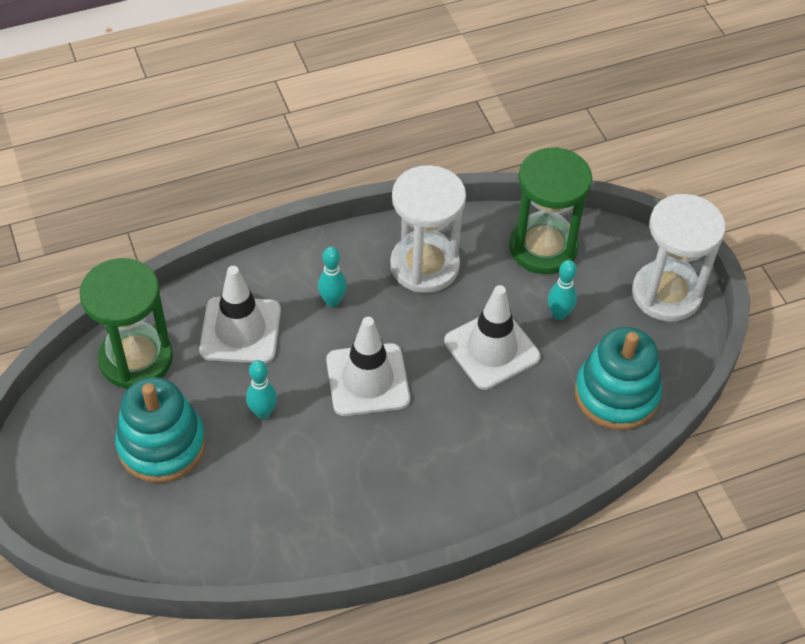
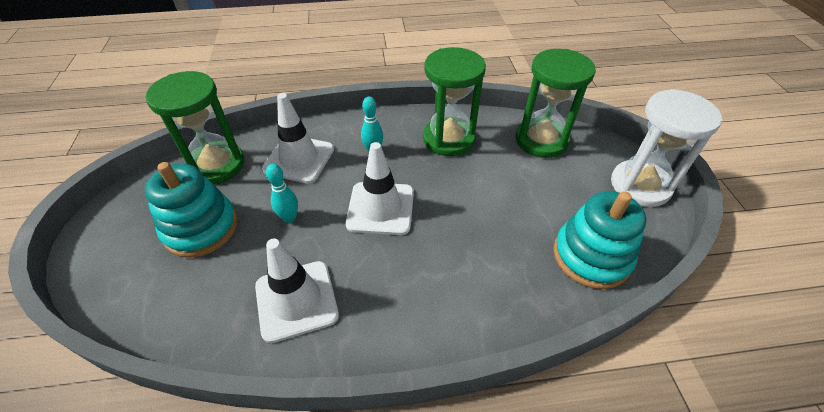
camera: 15 degrees right, 5 degrees down
white hourglass [390,165,466,293] -> green hourglass [423,47,486,156]
white traffic cone [444,285,541,390] -> white traffic cone moved to [255,238,339,343]
turquoise bowling pin [548,260,577,320] -> none

